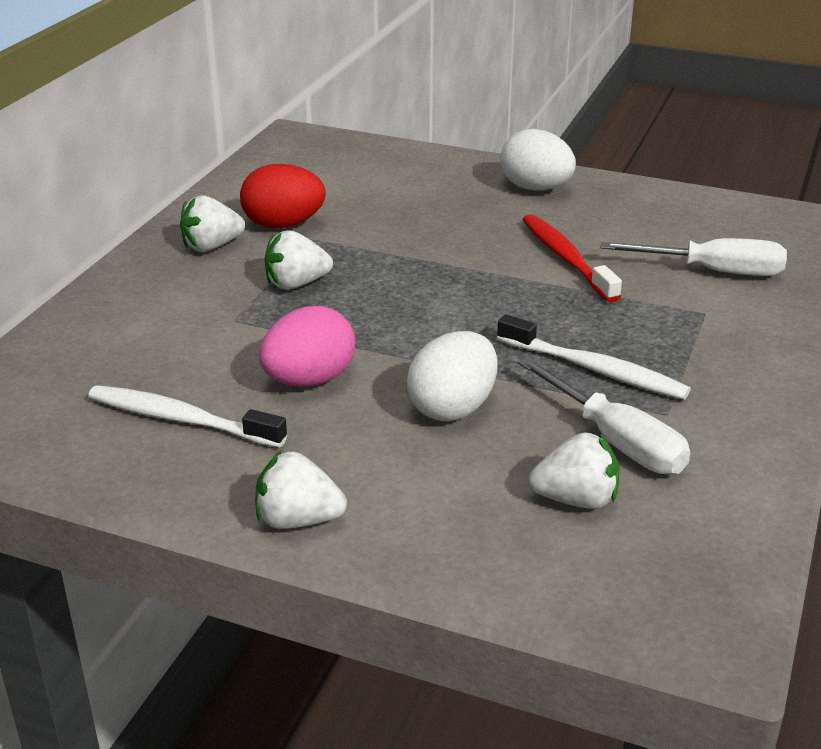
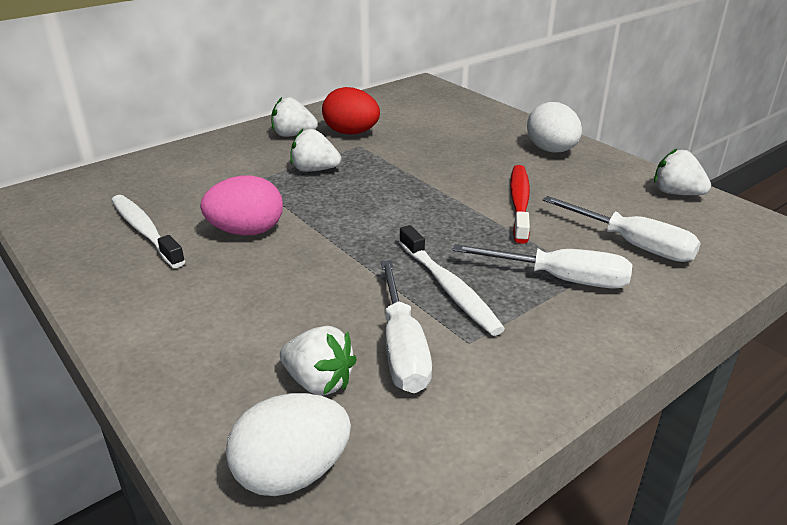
camera: 30 degrees right, 0 degrees up
white strawberry [255,451,347,529] -> white strawberry moved to [654,148,711,195]
white egg [407,331,498,421] -> white egg moved to [226,393,351,496]
none -> white screwdriver [453,244,632,289]

